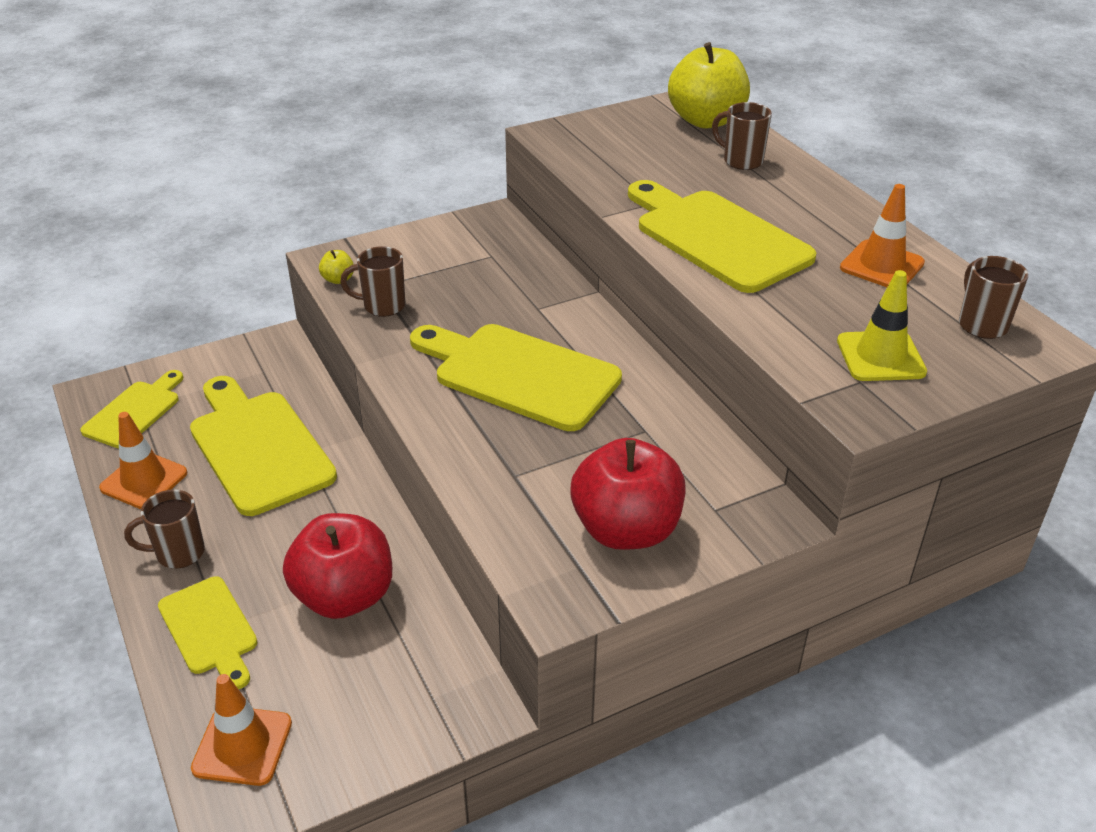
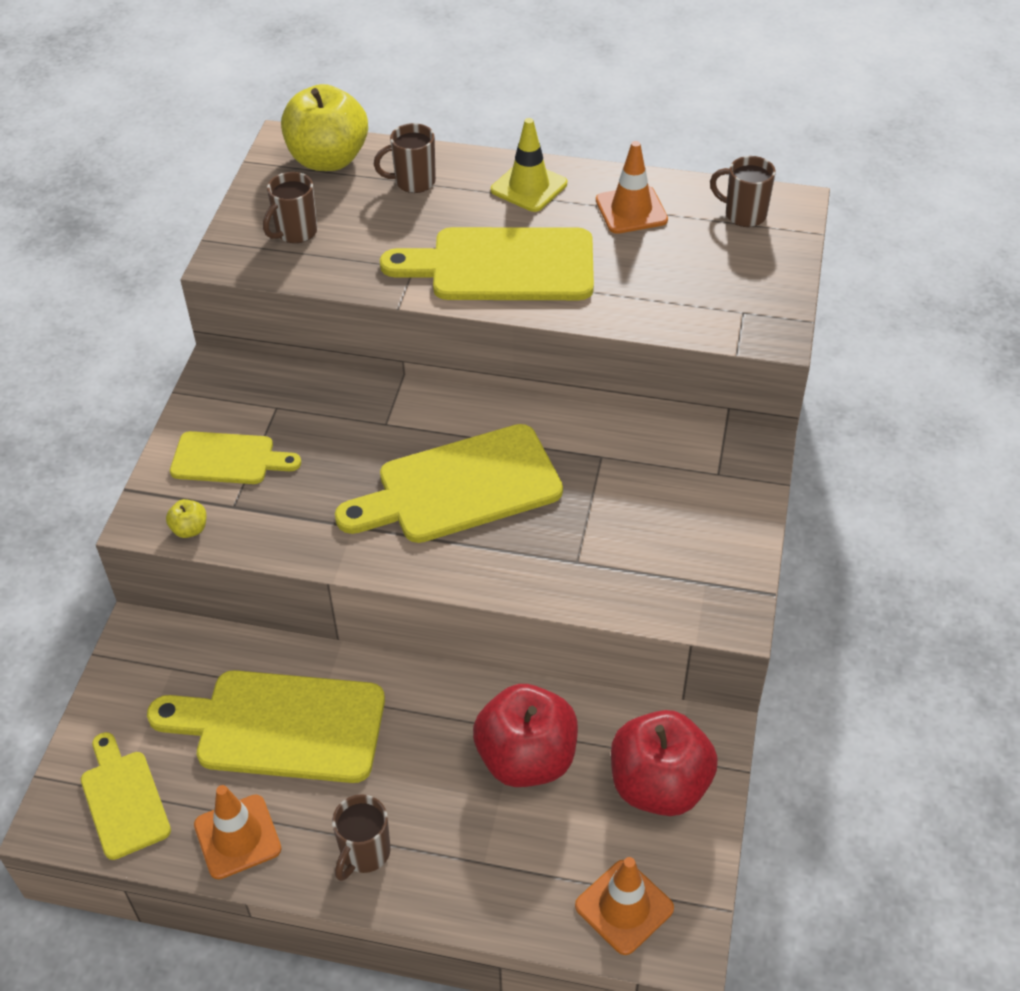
camera: 50 degrees left, 10 degrees up
yellow cutting board [158,576,257,689] -> yellow cutting board moved to [170,431,301,484]
brown mug [340,246,406,317] -> brown mug moved to [263,172,318,243]
red apple [570,438,685,550] -> red apple moved to [611,710,718,816]
yellow traffic cone [837,270,927,381] -> yellow traffic cone moved to [491,118,567,212]

